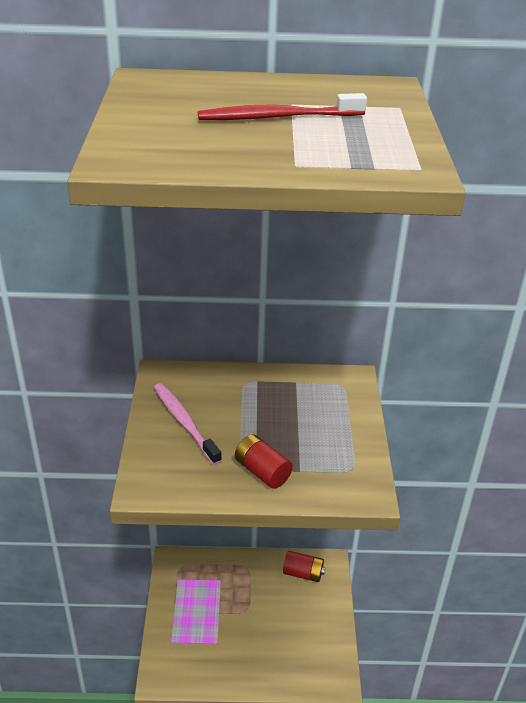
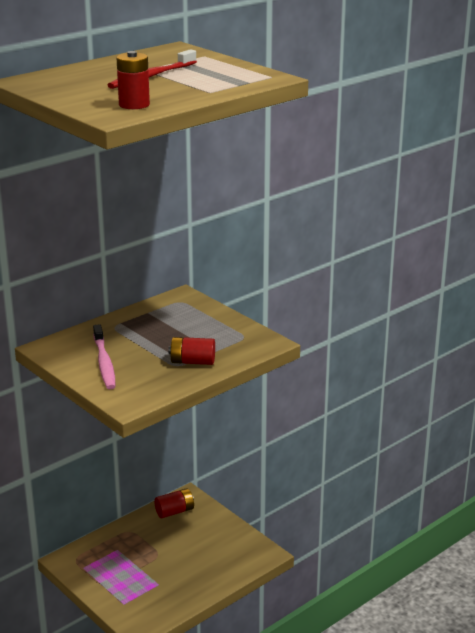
camera: 40 degrees left, 10 degrees down
pink toothbrush [154,383,222,465] -> pink toothbrush turned 120 degrees counterclockwise [93,324,116,389]
none -> red battery [117,51,150,109]

